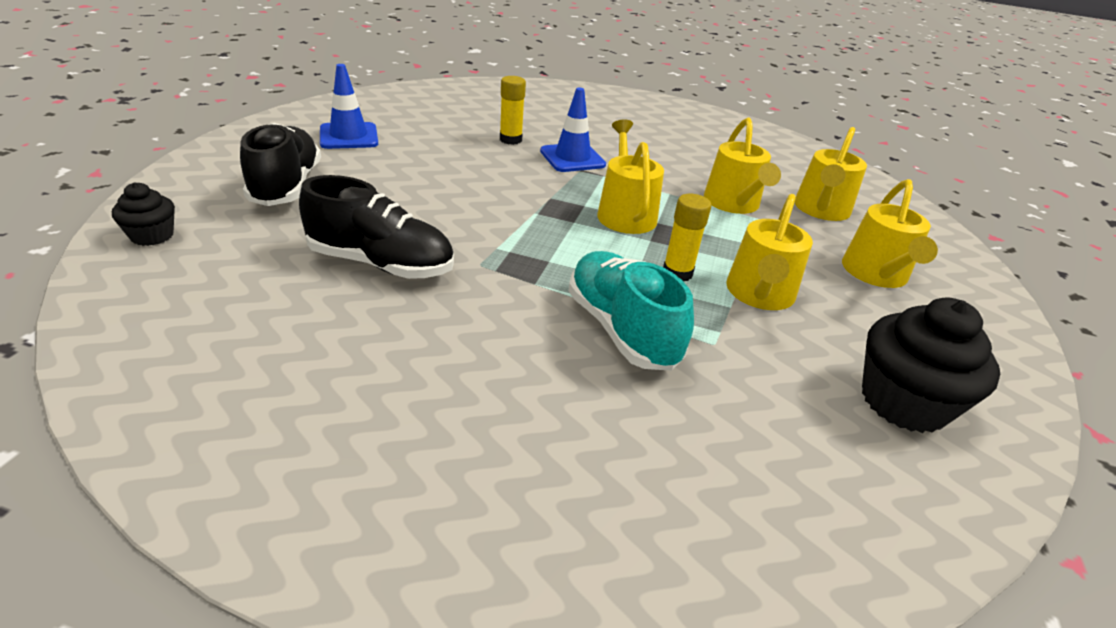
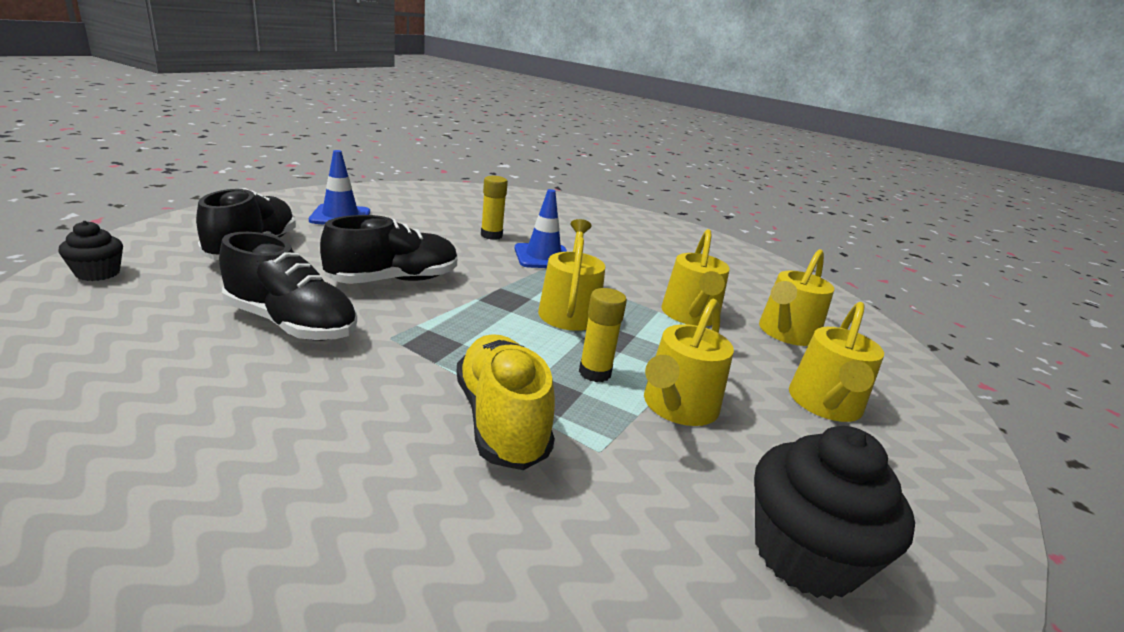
camera: 10 degrees right, 10 degrees down
turquoise shoe [568,251,694,370] -> yellow shoe [457,334,555,470]
none -> black shoe [320,215,458,284]

